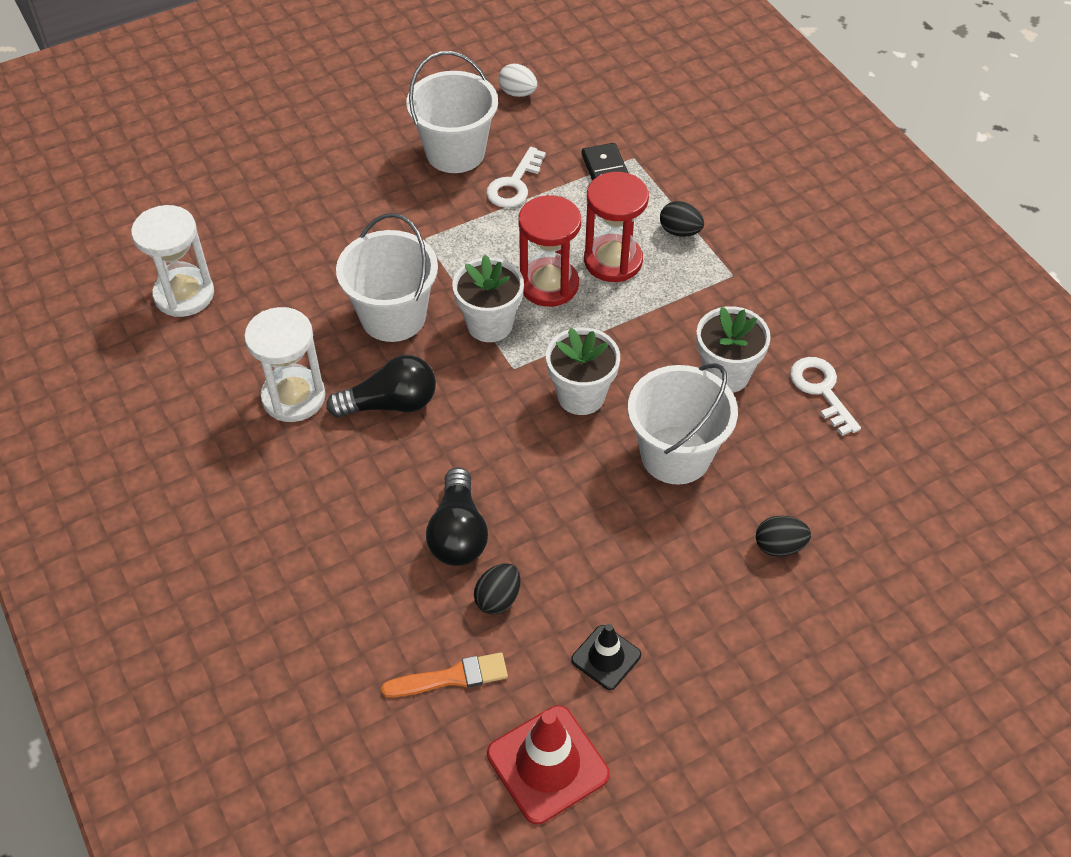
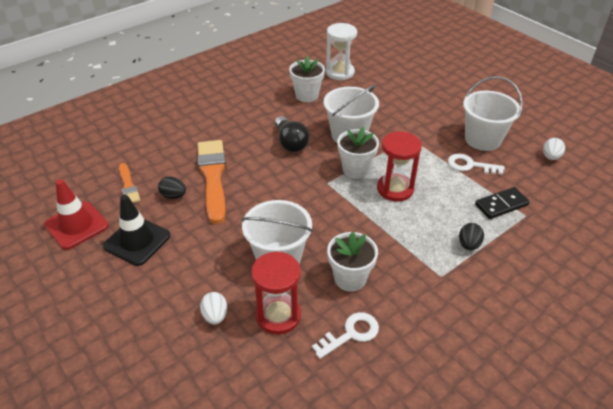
camera: 80 degrees right, 10 degrees down
white hourglass [244,307,325,422] -> none
black light bulb [426,467,488,566] -> orange brush [197,140,226,224]
white flower pot [546,327,620,415] -> white flower pot moved to [289,56,325,102]
black traffic cone [571,624,641,690] -> black traffic cone [103,195,170,266], size x1.69
red hourglass [584,172,649,282] -> red hourglass moved to [251,251,301,335]
black egg [756,516,811,557] -> white egg [200,292,227,325]

